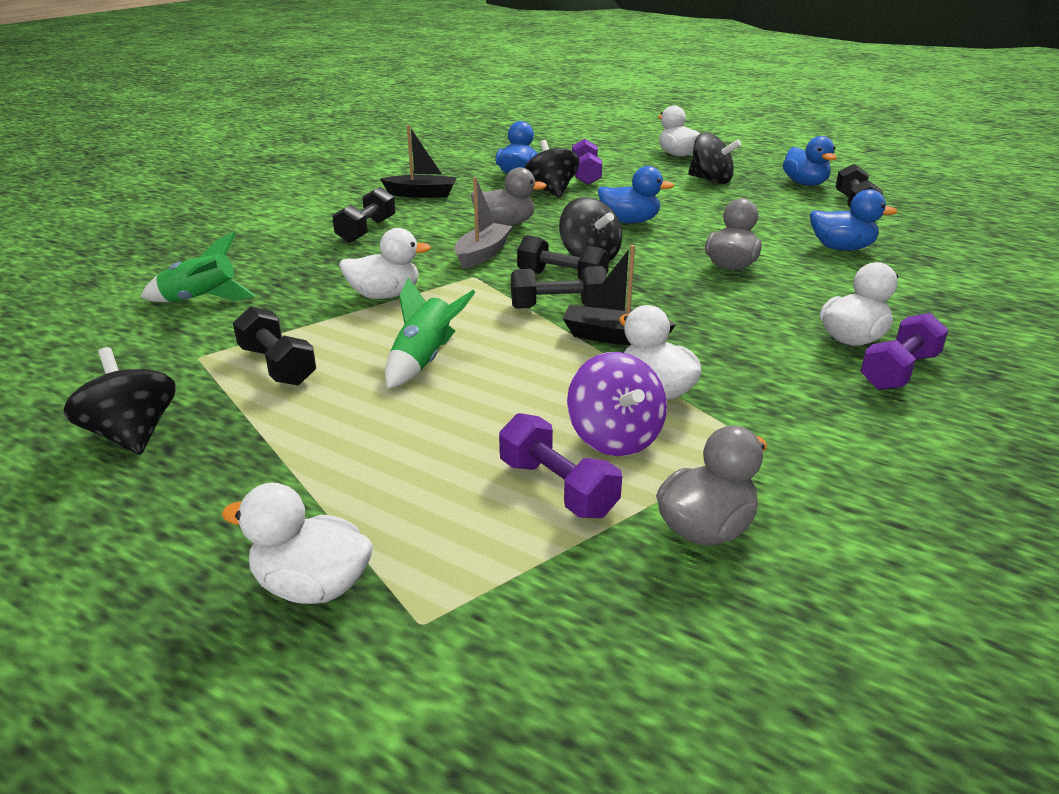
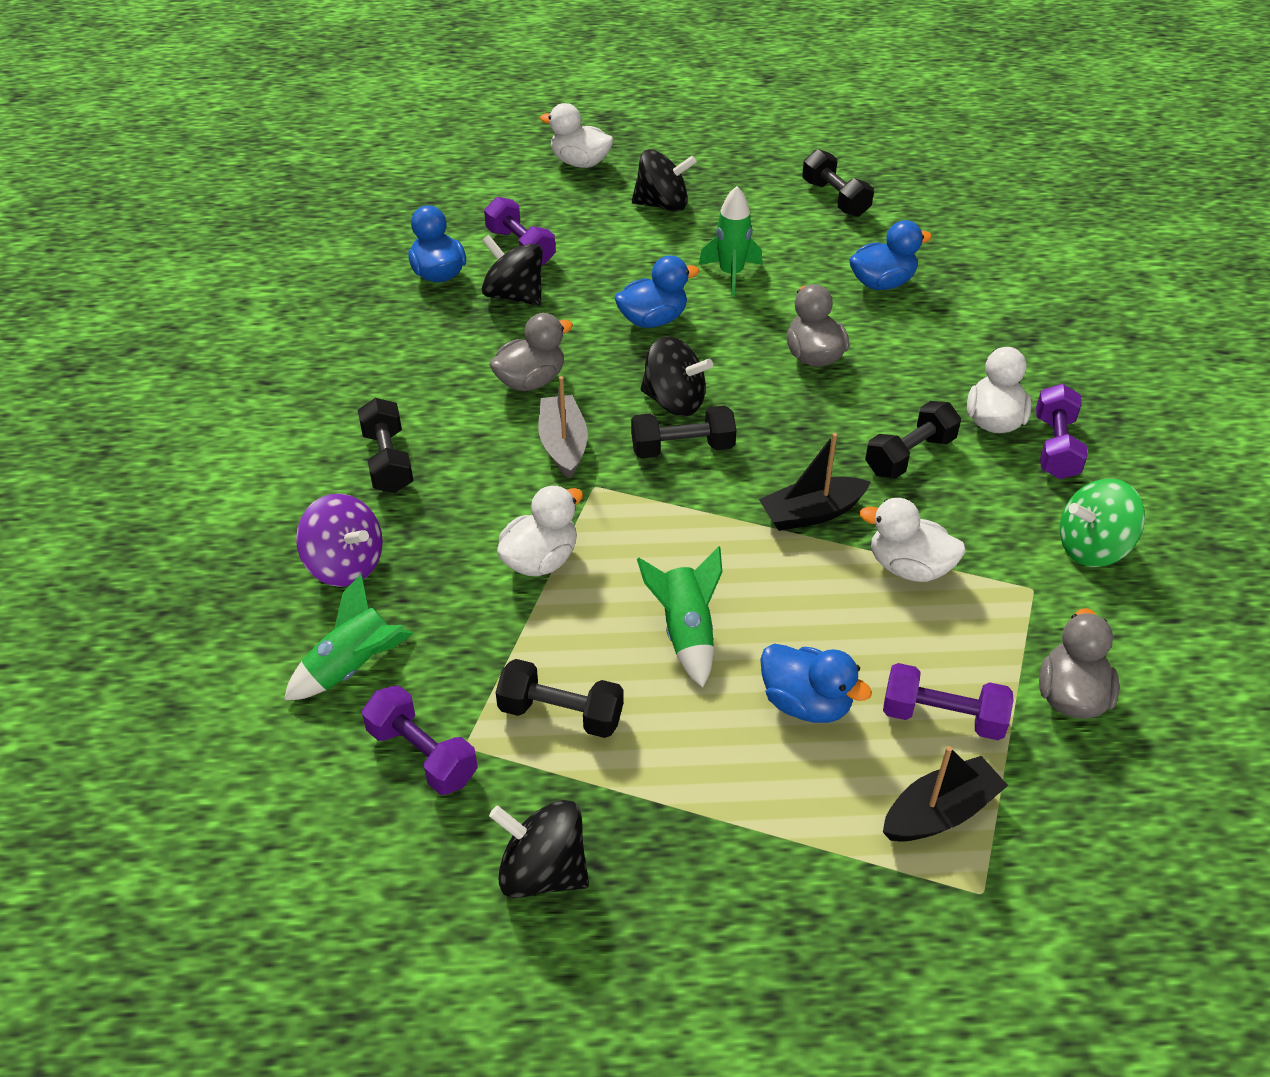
camera: 35 degrees left, 15 degrees up
white duck [222,483,373,604] -> none
black boat [380,125,457,198] -> black boat moved to [883,746,1008,842]
black dumbbell [511,266,607,309] -> black dumbbell moved to [865,401,961,479]
purple spinning top [567,352,667,456] -> purple spinning top moved to [296,494,383,587]
blue duck [783,136,837,186] -> blue duck moved to [760,644,872,723]
none -> purple dumbbell [362,685,478,795]
none -> green rocket [699,186,762,297]
none -> green spinning top [1060,479,1145,567]

